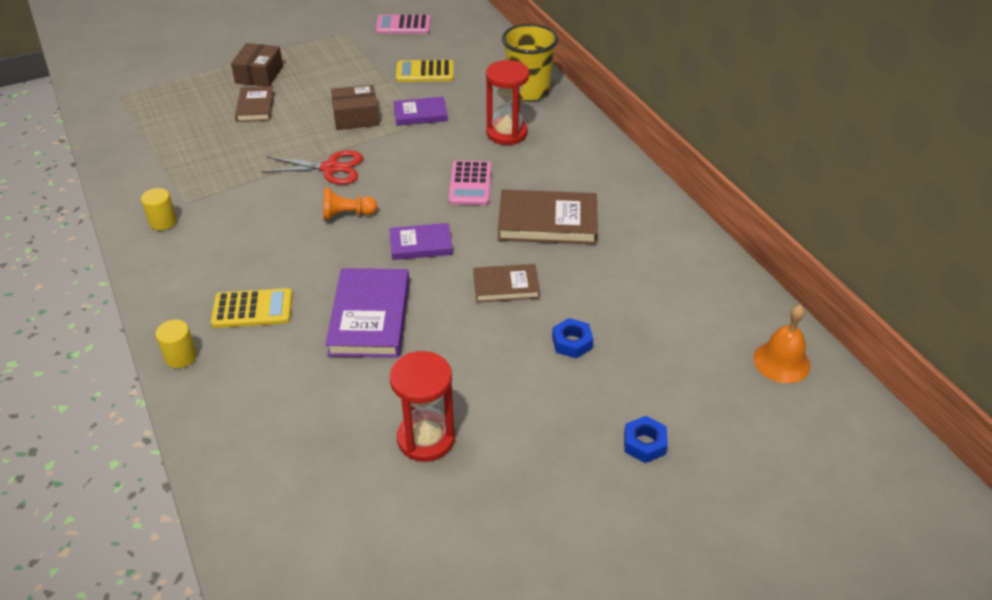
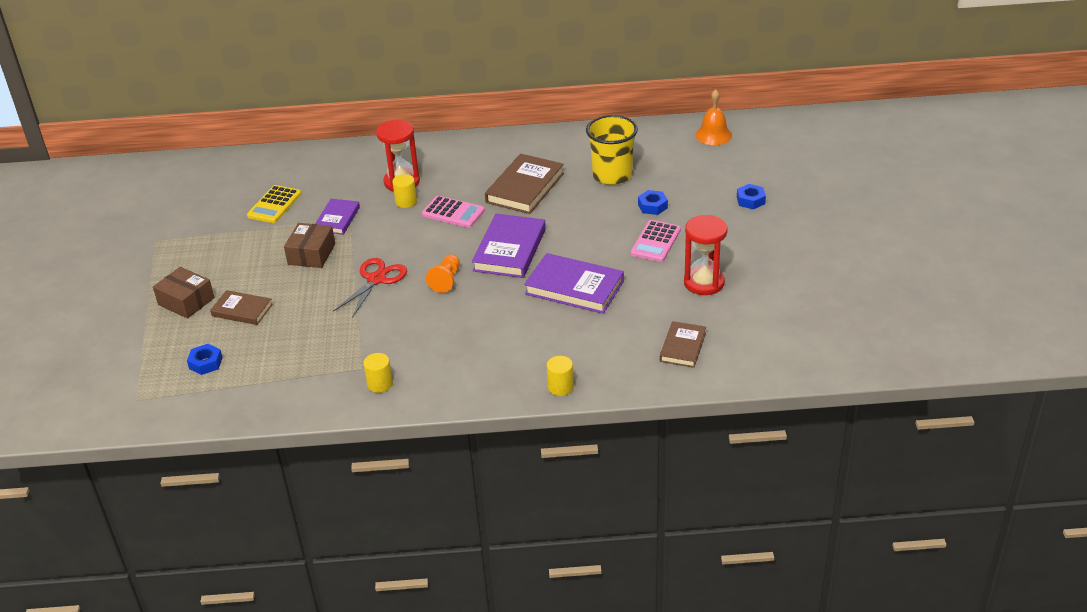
camera: 65 degrees left, 5 degrees down
yellow calculator [211,288,292,328] -> none
pink calculator [376,15,431,34] -> pink calculator moved to [631,220,681,262]
purple book [389,223,453,260] -> purple book [472,214,546,278], size x1.66
brown book [473,264,540,302] -> brown book moved to [660,321,706,368]
yellow cup [502,24,558,101] -> yellow cup moved to [586,115,638,185]
none -> blue nut [187,344,223,375]
none -> yellow cylinder [392,174,417,208]

